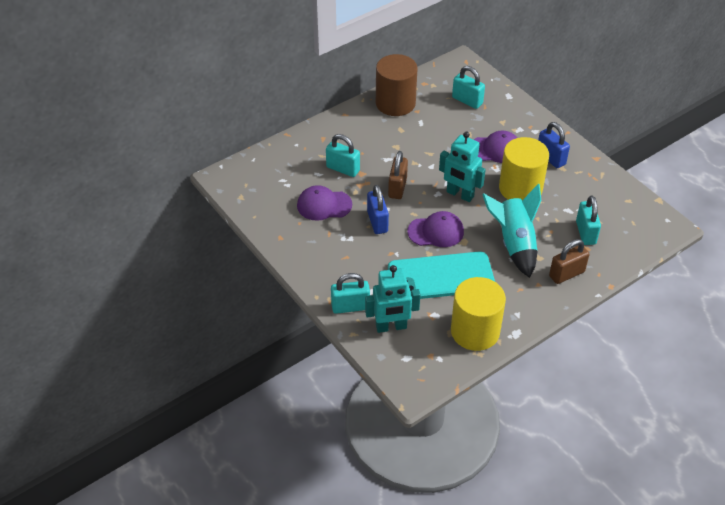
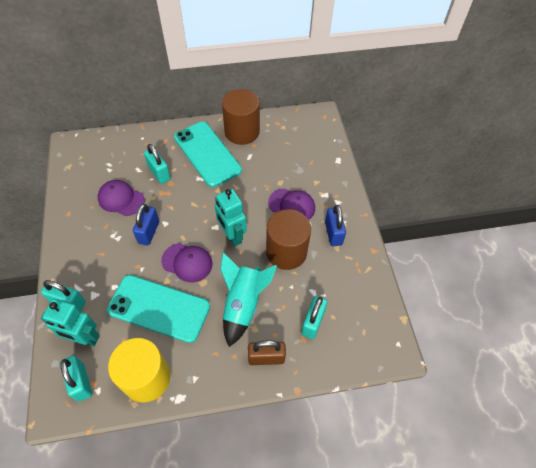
camera: 25 degrees right, 10 degrees up
brown padlock [388,151,408,199] -> none
turquoise padlock [452,66,485,109] -> turquoise padlock moved to [60,356,92,402]
yellow cylinder [499,137,549,200] -> brown cylinder [266,209,311,270]
none -> turquoise phone [174,122,242,187]

